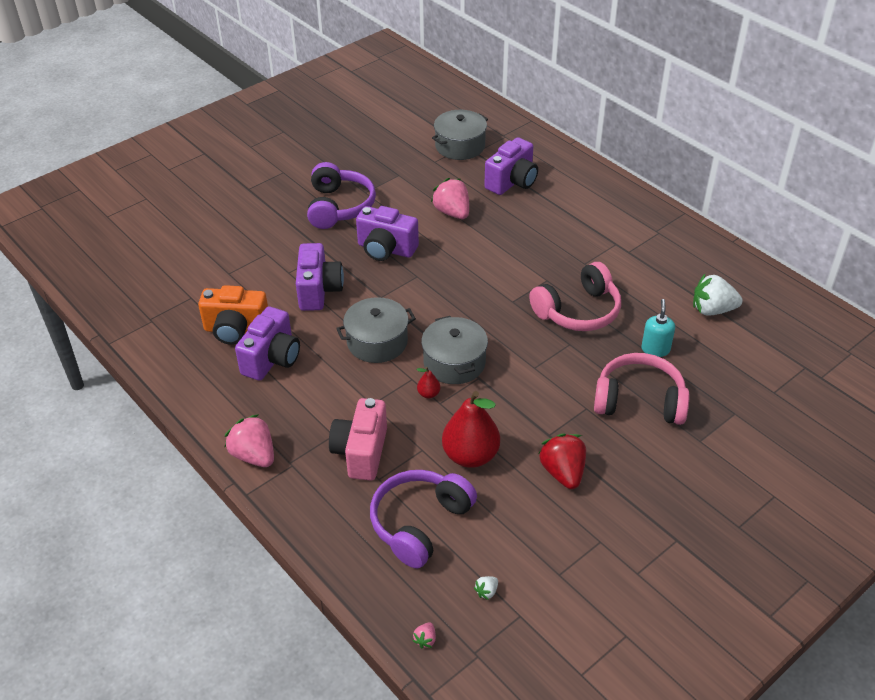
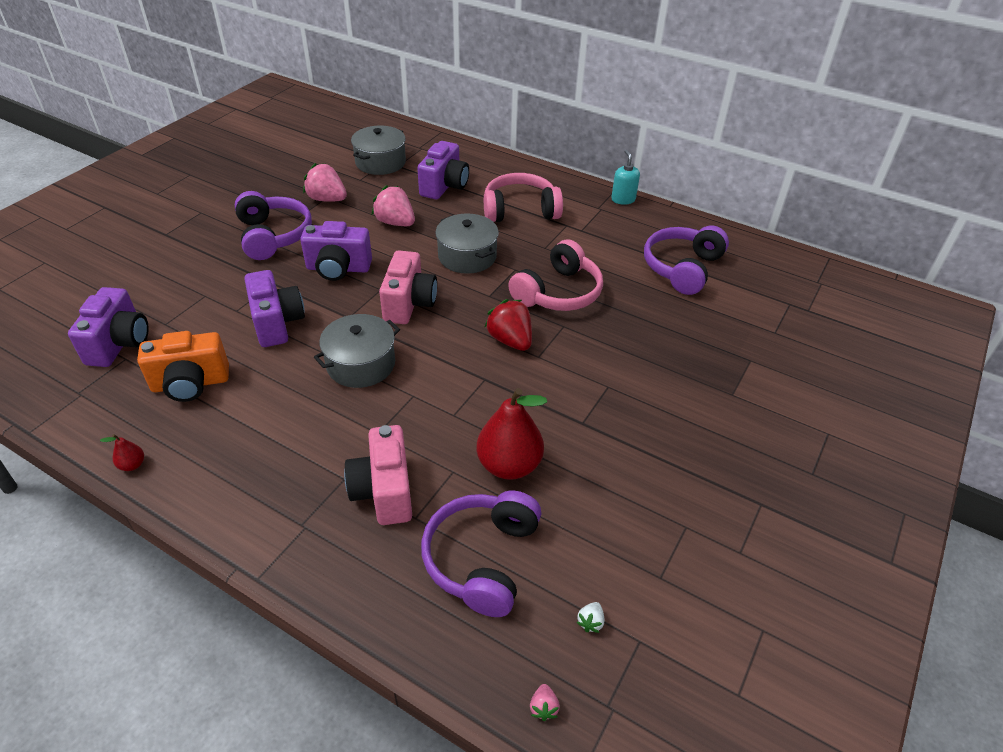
camera: 20 degrees left, 0 degrees up
pink strawberry [225,414,274,467] -> pink strawberry moved to [303,163,347,202]
purple camera [235,306,300,380] -> purple camera moved to [68,287,149,367]
red pear [417,367,440,398] -> red pear moved to [100,434,144,471]
grey pot [421,316,488,384] -> grey pot moved to [435,213,499,274]
red strawberry [538,433,586,489] -> red strawberry moved to [485,299,532,351]
pink headphones [594,353,689,425] -> pink headphones moved to [484,173,563,222]
turquoise soap dispenser [641,299,675,357] -> turquoise soap dispenser moved to [611,150,640,205]
white strawberry [693,274,743,315] -> purple headphones [644,225,729,295]
none -> pink camera [379,250,437,324]

